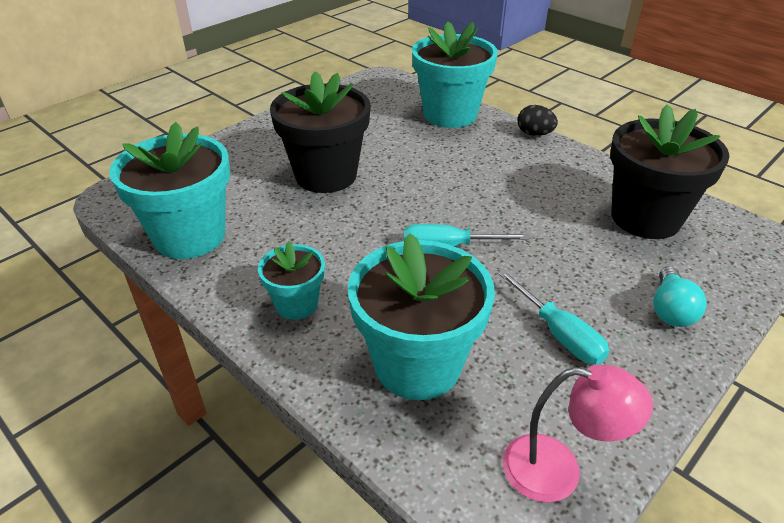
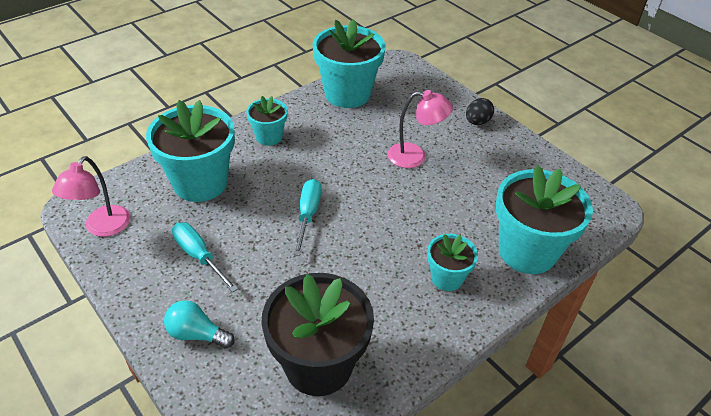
camera: 95 degrees right, 5 degrees up
black flower pot [270,71,371,193] -> pink lamp [388,90,453,168]
turquoise screwdriver [498,270,609,365] -> turquoise screwdriver turned 75 degrees clockwise [172,223,238,292]
black egg [517,105,558,136] -> black egg moved to [466,98,494,125]
none -> turquoise flower pot [427,234,478,291]

